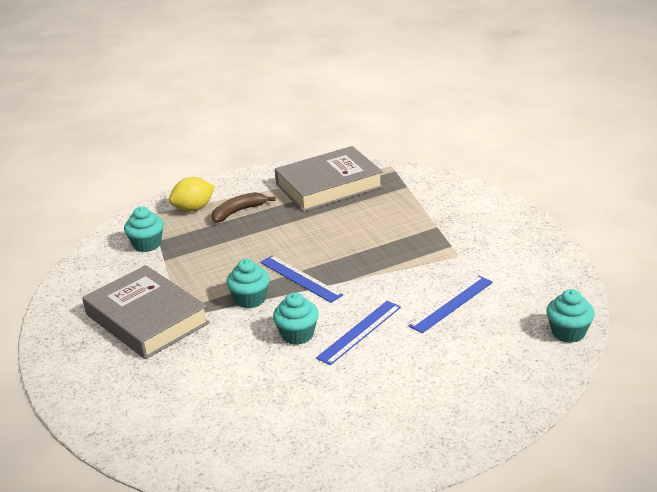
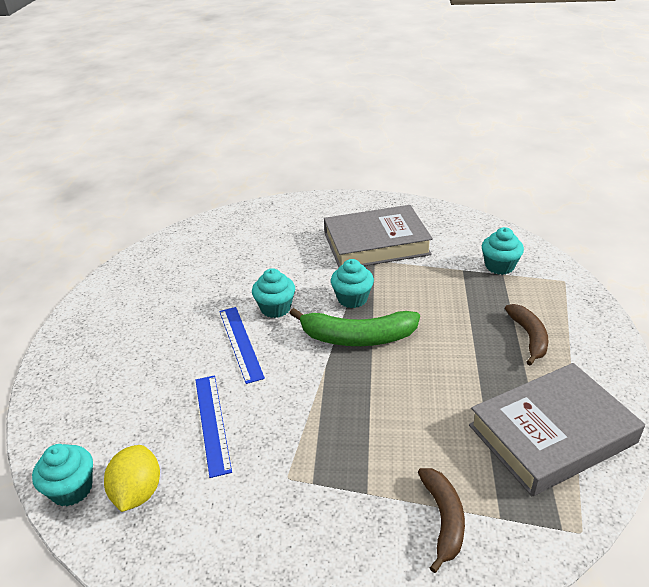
camera: 120 degrees right, 5 degrees up
yellow lemon [169,177,215,211] -> yellow lemon moved to [104,445,160,512]
blue ruler [260,255,343,303] -> green banana [289,308,420,346]
grey book [275,146,383,212] -> grey book turned 60 degrees clockwise [469,363,645,496]
none -> brown banana [418,468,465,573]

